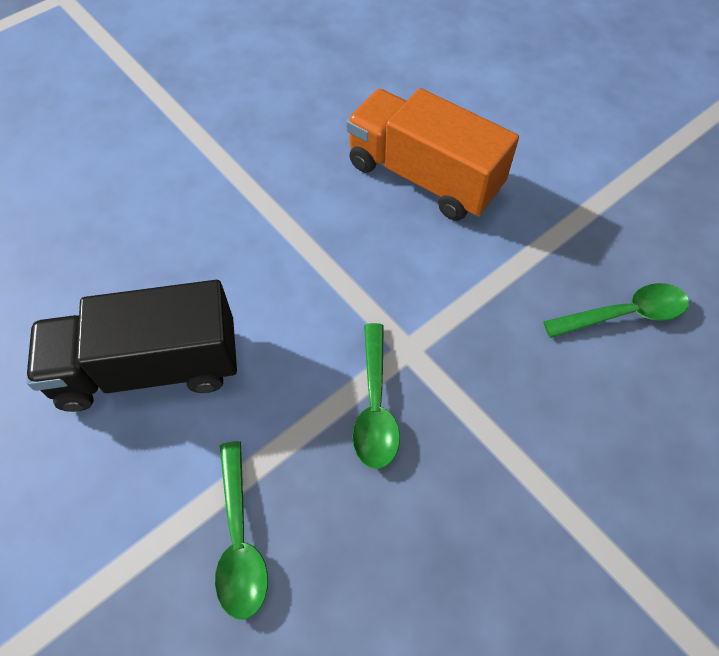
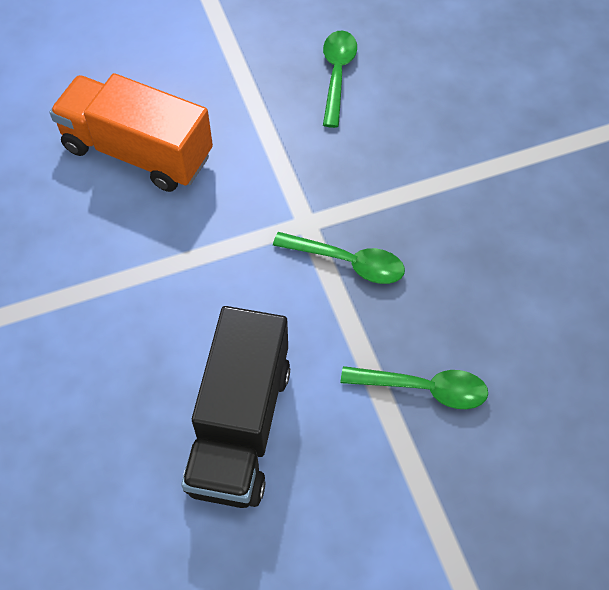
camera: 70 degrees left, 0 degrees up
orange truck [346,88,519,221] -> orange truck turned 60 degrees clockwise [50,73,213,192]

